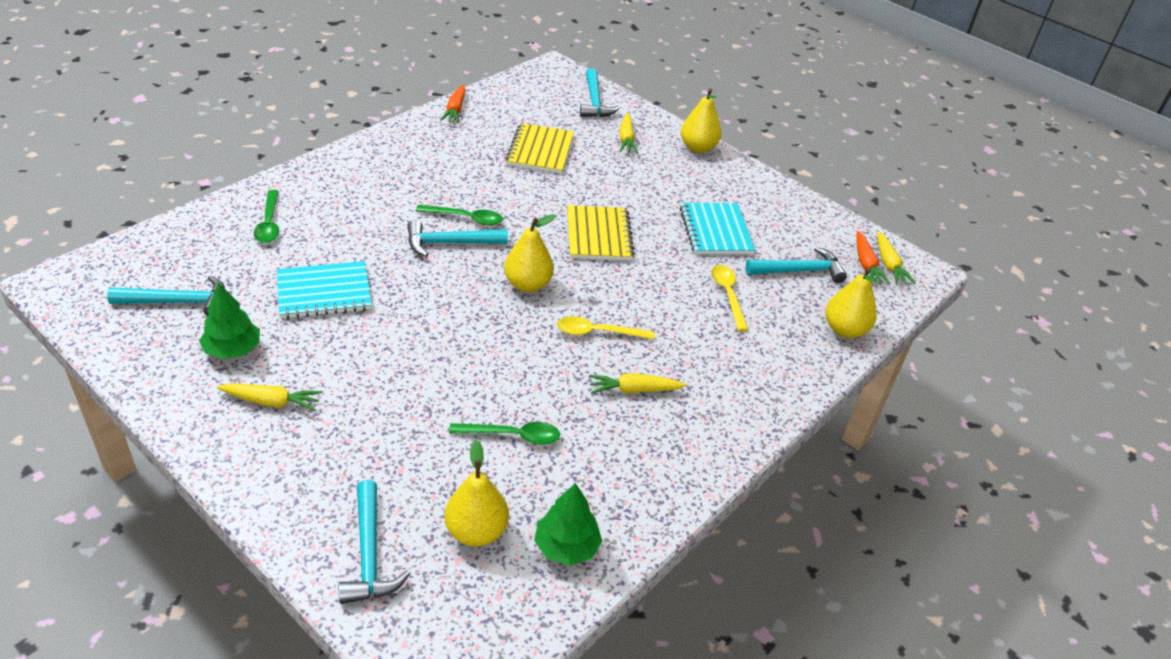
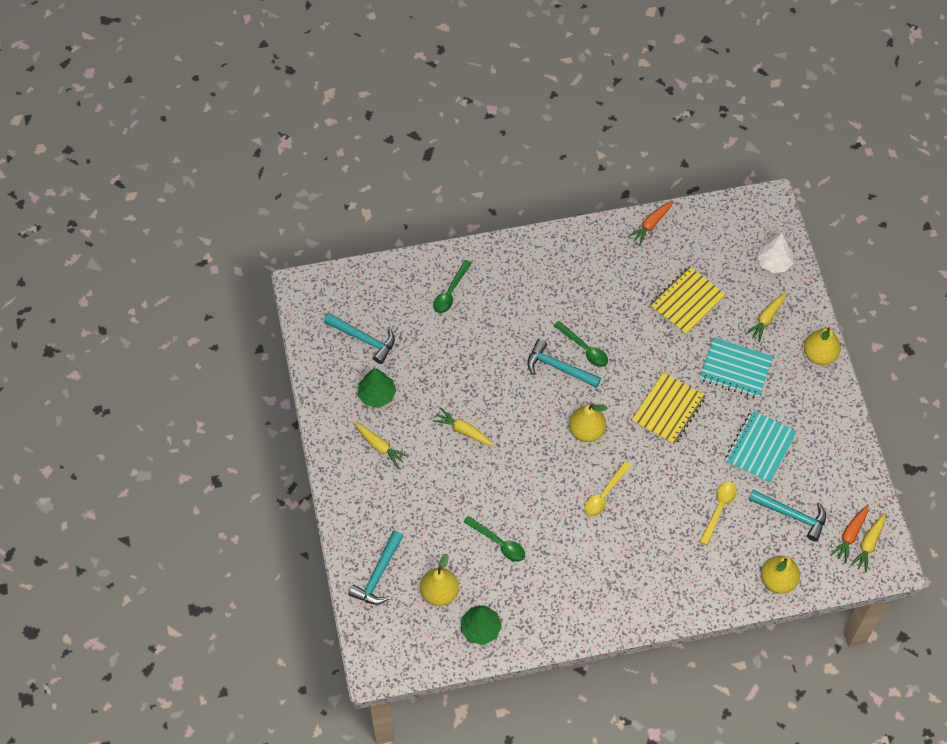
camera: 40 degrees right, 20 degrees up
turquoise notebook [277,261,372,319] -> turquoise notebook moved to [699,337,773,399]
yellow spoon [557,316,655,339] -> yellow spoon turned 90 degrees counterclockwise [584,461,631,517]
turquoise hammer [580,68,620,117] -> white tree [756,233,794,273]
yellow carrot [589,373,686,394] -> yellow carrot moved to [433,408,494,446]

